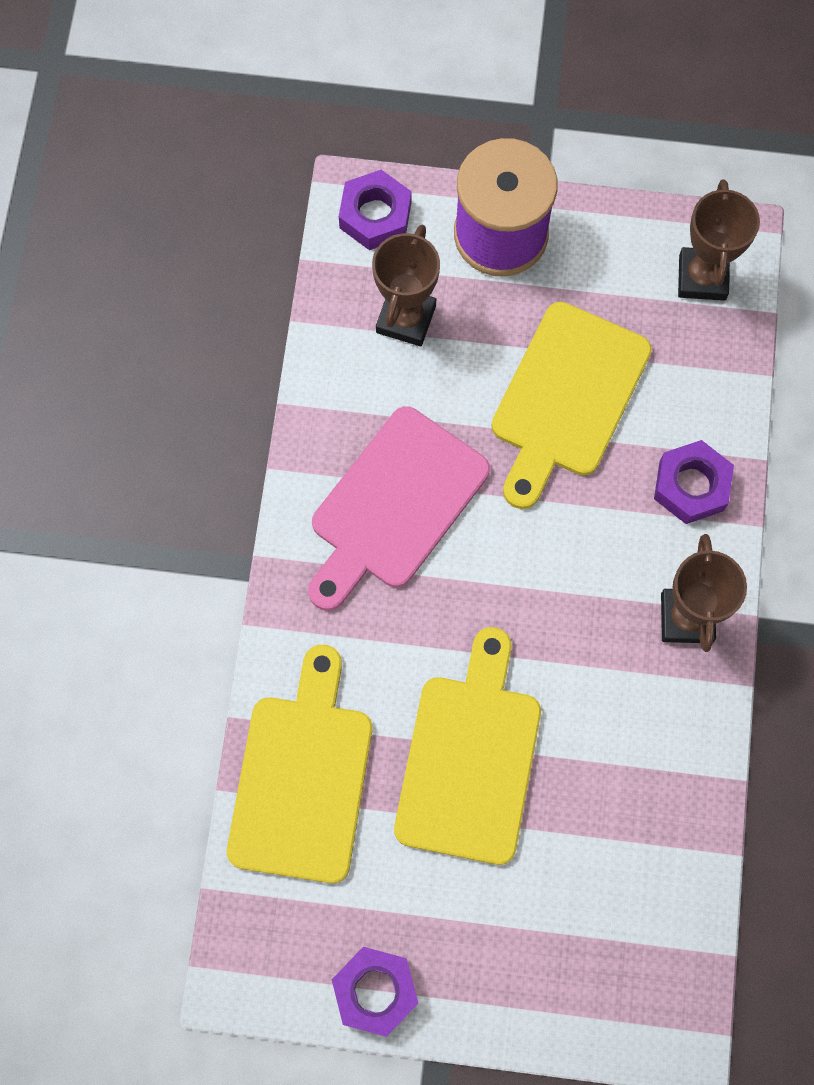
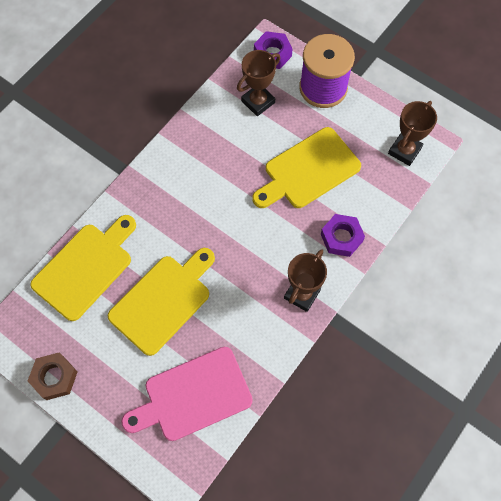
camera: 30 degrees right, 5 degrees down
pink cutting board [308,406,490,611] -> pink cutting board moved to [121,347,253,441]
purple nut [332,947,418,1037] -> brown nut [28,353,78,400]

